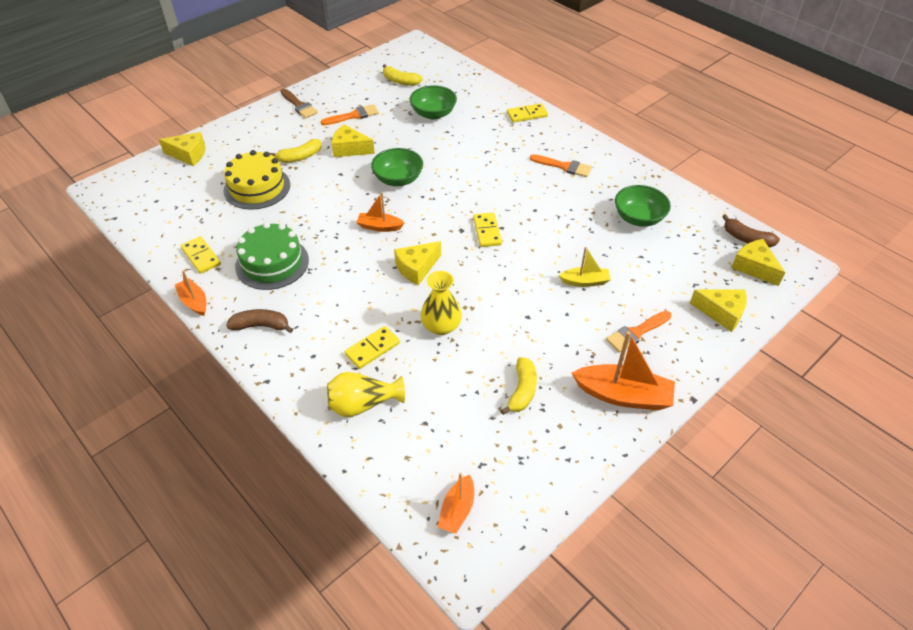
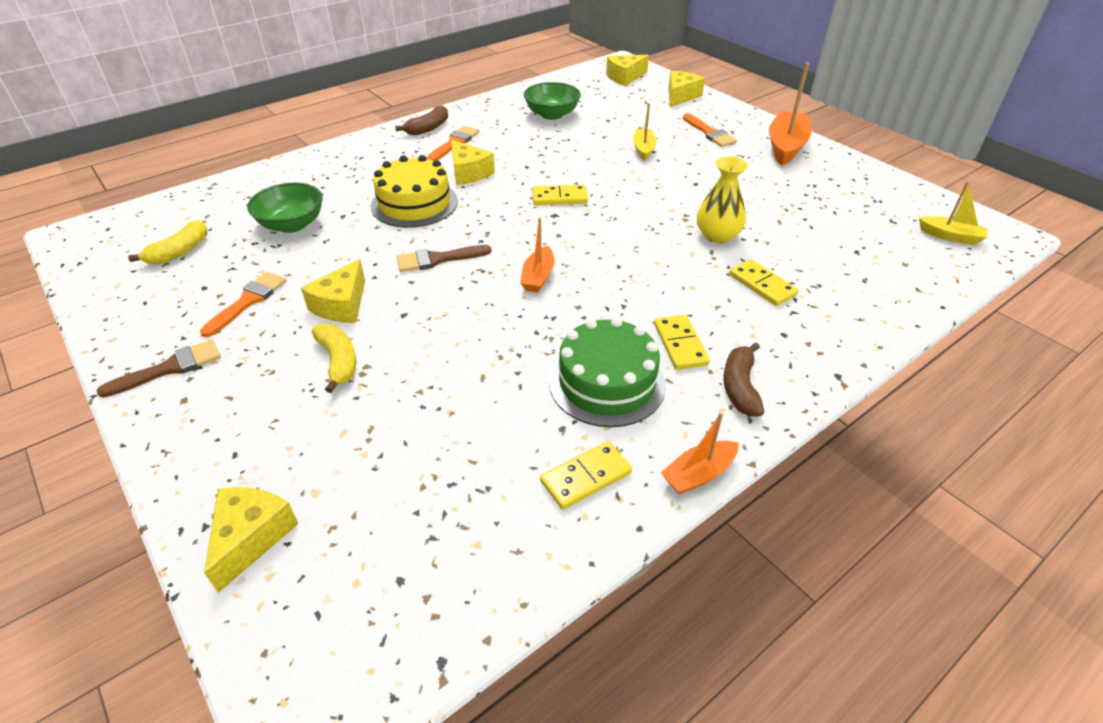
camera: 85 degrees left, 5 degrees down
yellow cake [224,150,290,210] -> yellow cake moved to [371,155,458,228]
orange brush [321,104,379,125] -> orange brush turned 45 degrees clockwise [200,272,287,337]
yellow vase [327,372,405,417] -> none
green bowl [371,148,423,186] -> brown brush [397,245,491,272]
yellow cheese [394,241,441,285] -> yellow cheese moved to [451,140,495,185]
orange boat [438,473,474,534] -> yellow boat [919,181,988,245]
yellow banana [501,357,537,415] -> none
yellow domino [507,103,548,123] -> yellow domino moved to [654,315,710,370]
brown banana [722,214,780,247] -> brown banana moved to [395,105,448,135]

